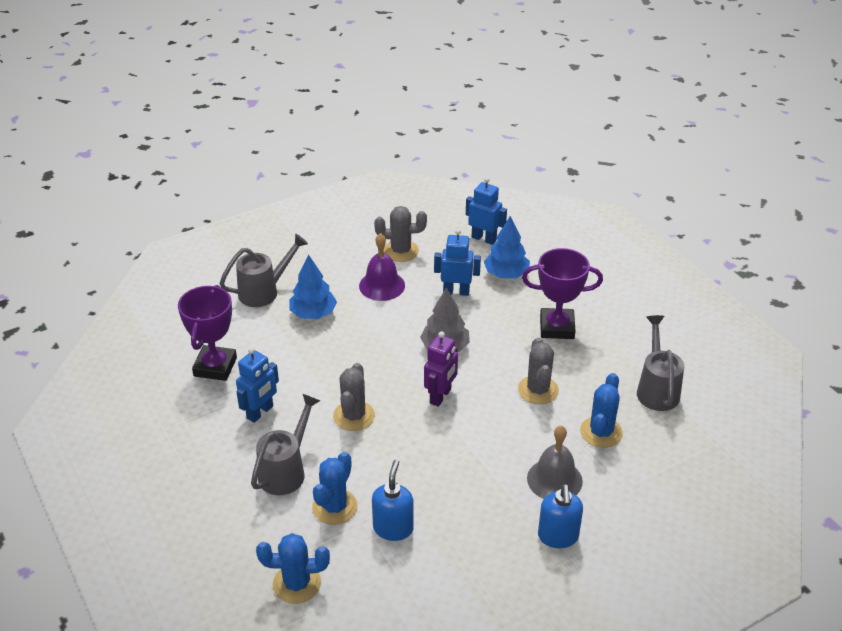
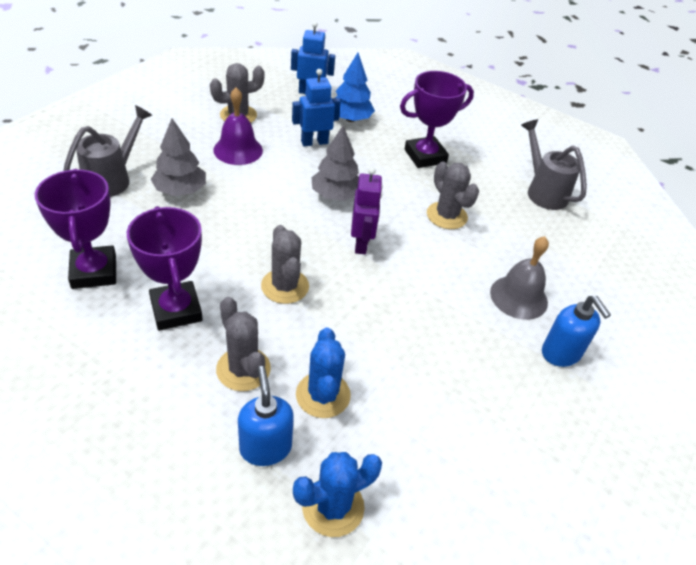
camera: 30 degrees left, 5 degrees up
blue robot [236,347,279,423] -> purple trophy [127,206,203,331]
grey watering can [251,394,320,495] -> grey cactus [216,297,271,391]
blue tree [289,254,337,319] -> grey tree [151,118,206,196]
blue soap dispenser [372,460,414,541] -> blue soap dispenser moved to [238,366,294,466]
blue cactus [580,373,623,448] -> none

